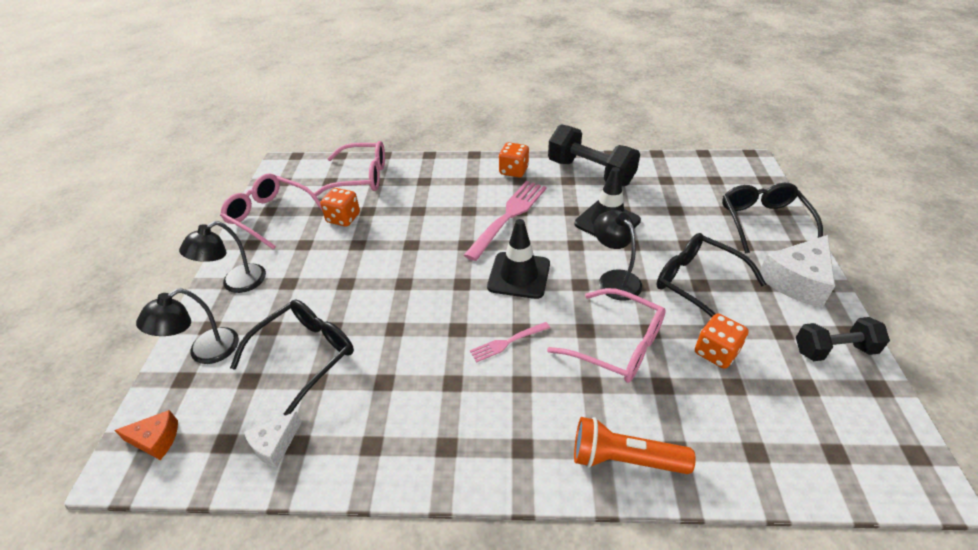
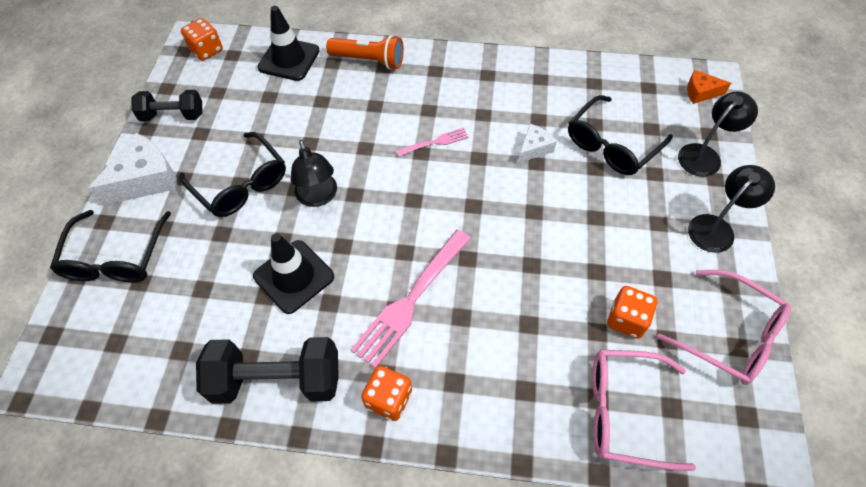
camera: 175 degrees left, 15 degrees up
white cheese [244,411,302,468] -> white cheese moved to [518,124,556,163]
black traffic cone [487,219,550,299] -> black traffic cone moved to [257,6,320,81]
pink glasses [547,288,666,383] -> none
black dumbbell [548,124,640,186] -> black dumbbell turned 45 degrees counterclockwise [196,337,339,404]
orange dice [695,313,749,369] -> orange dice moved to [181,18,223,61]

